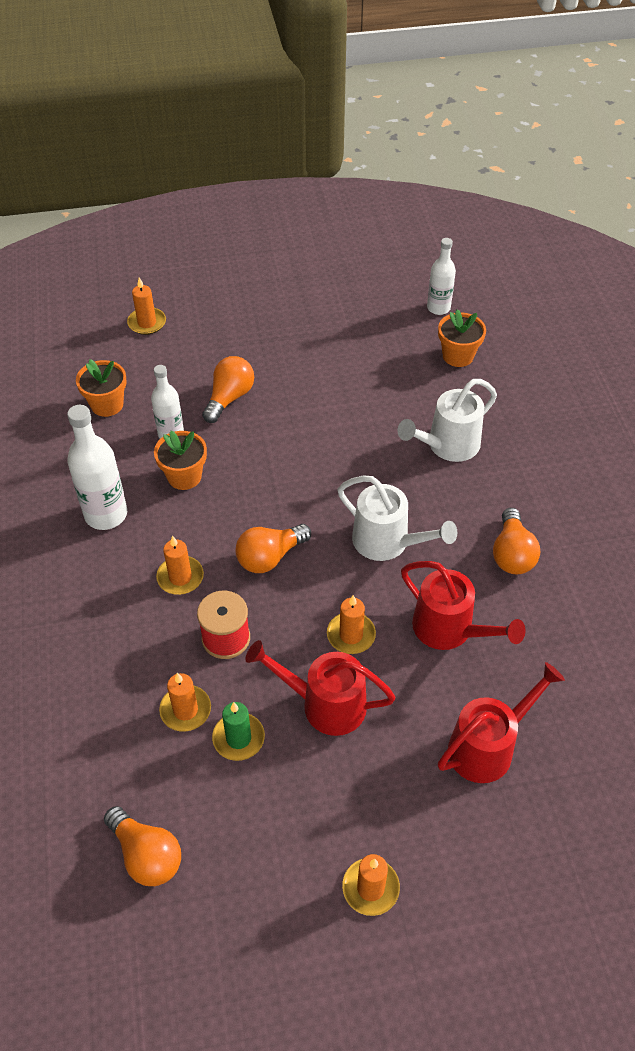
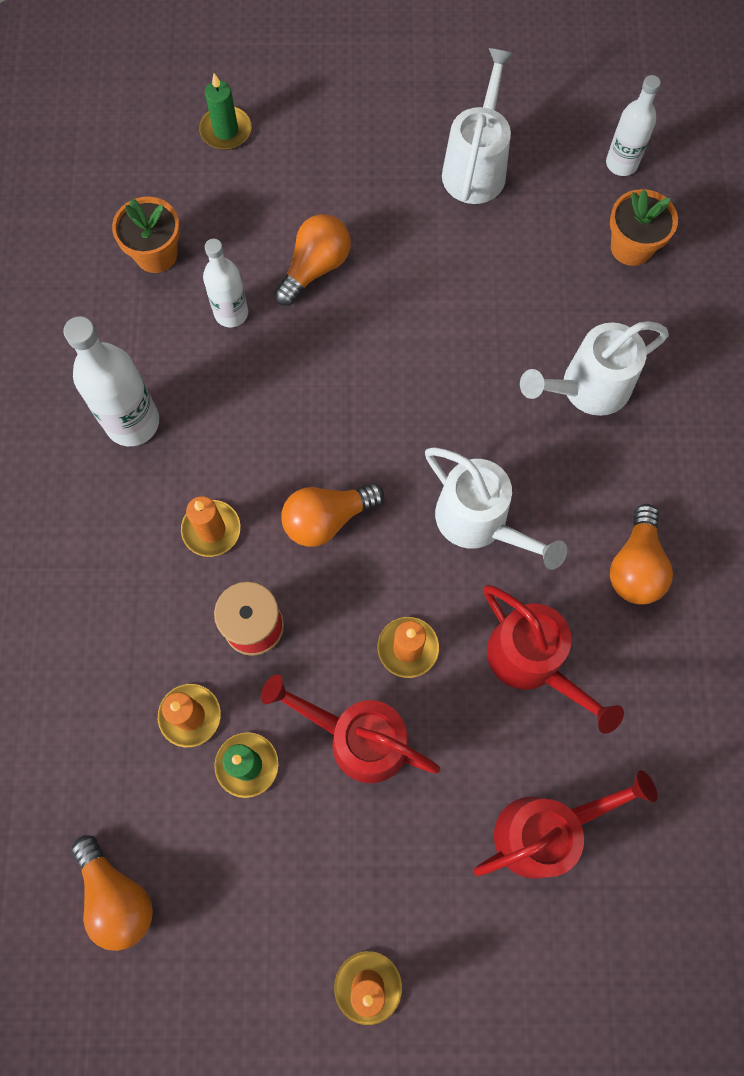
camera: 10 degrees right, 20 degrees up
orange candle [127,277,166,335] -> green candle [199,73,251,150]
orange flower pot [154,431,207,490] -> none
none -> white watering can [442,48,514,204]

